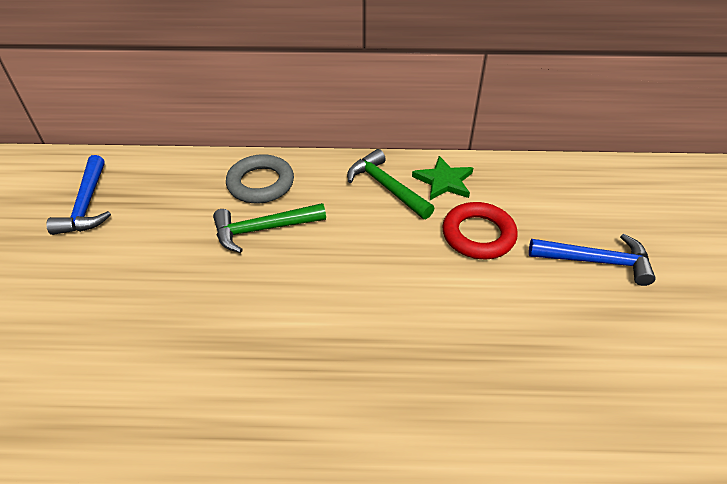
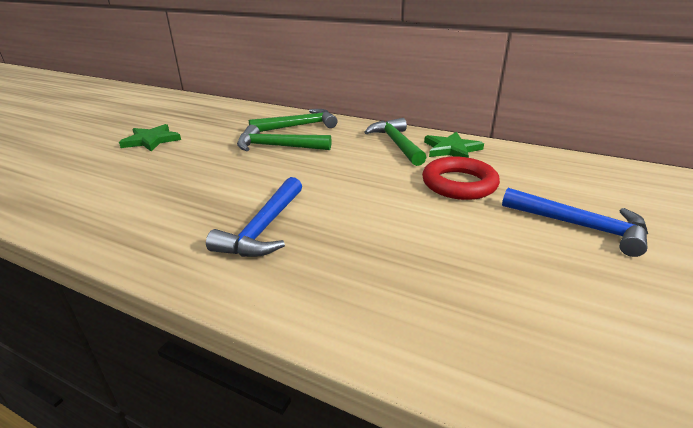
camera: 25 degrees right, 15 degrees down
blue hammer [46,155,111,235] -> blue hammer moved to [206,177,302,257]
grey ring [226,154,294,204] -> green hammer [249,109,337,132]
none -> green star [119,124,181,152]

